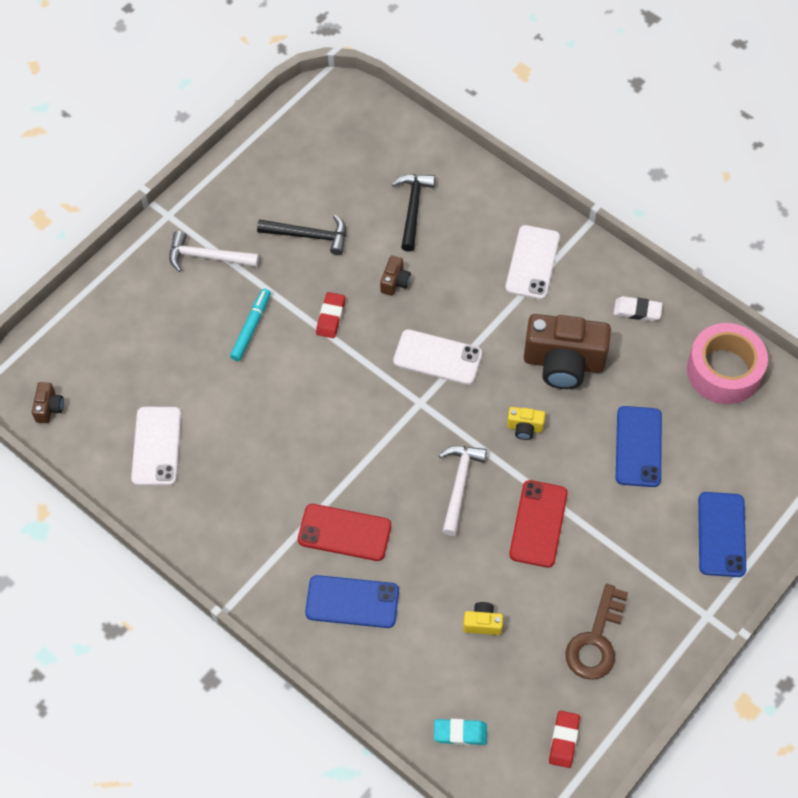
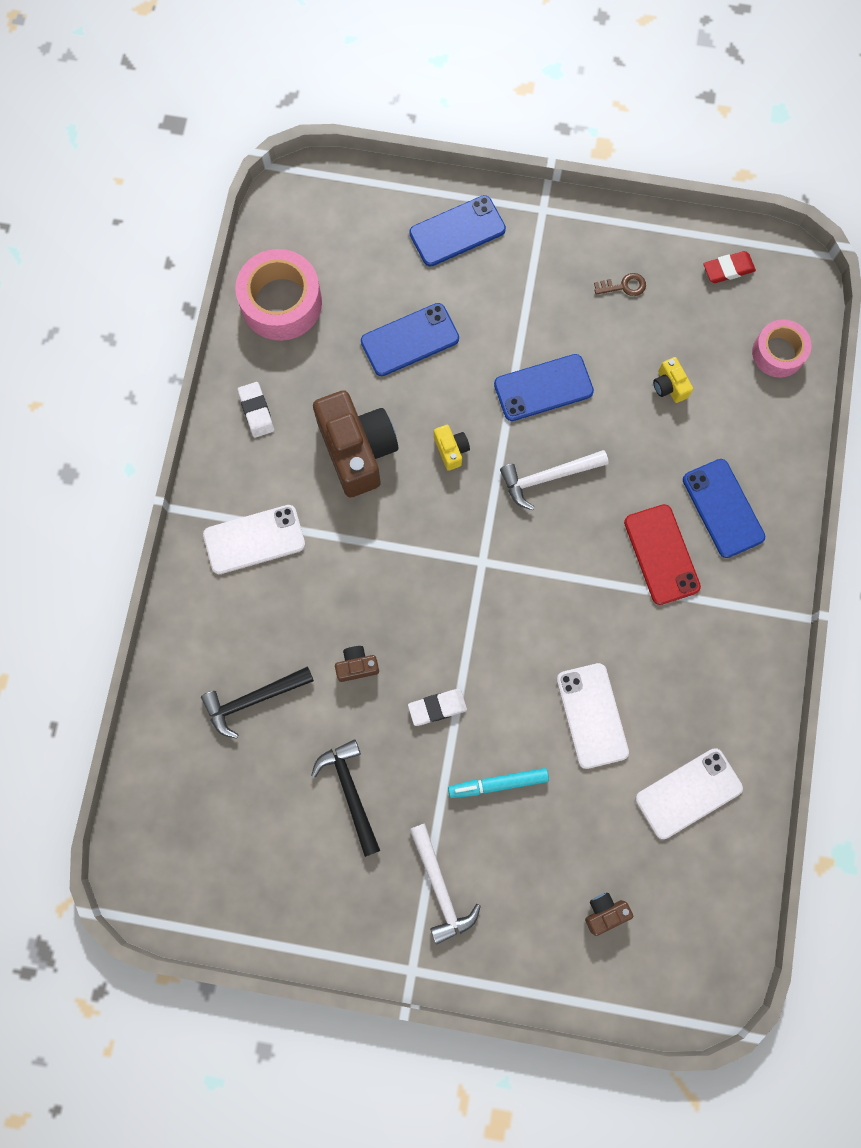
camera: 120 degrees left, 15 degrees up
brown camera [32,382,64,423] -> brown camera moved to [585,893,633,936]
red eraser [316,292,345,338] -> white eraser [408,689,467,726]
white phone [393,329,482,385] -> white phone moved to [557,663,629,769]
turquoise eraser [434,719,487,745] -> pink tape [752,319,812,378]
red phone [509,480,568,568] -> blue phone [494,354,594,421]
brown key [565,584,628,680] -> brown key [594,273,646,296], size x0.51

